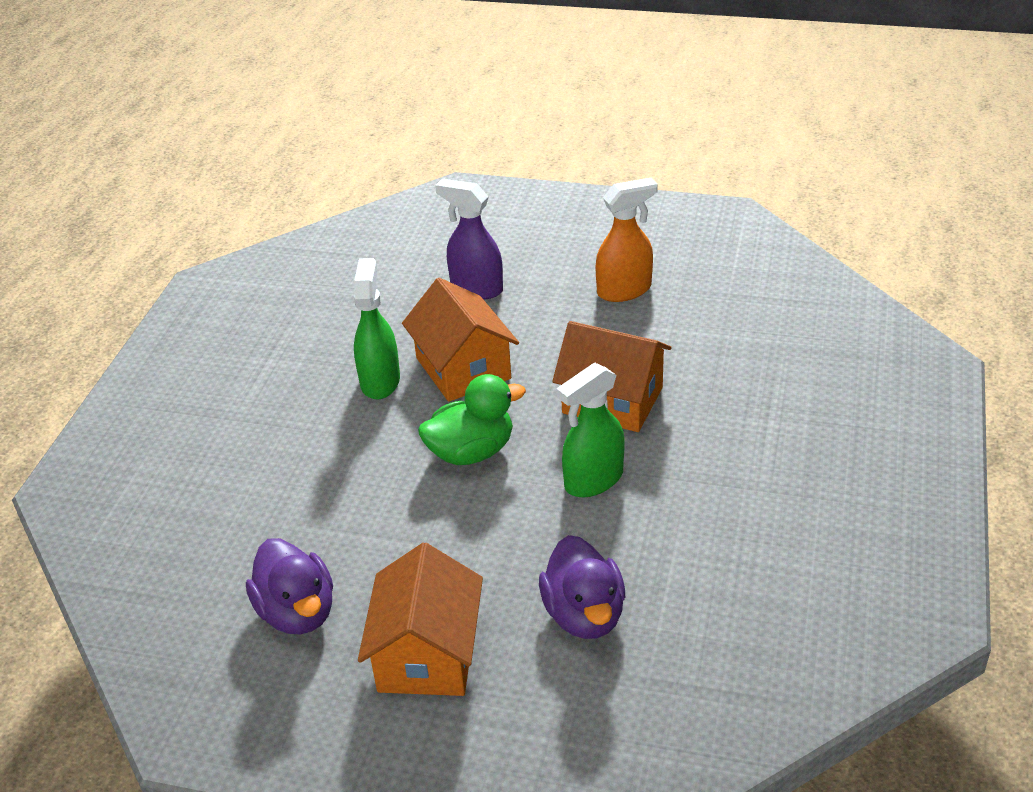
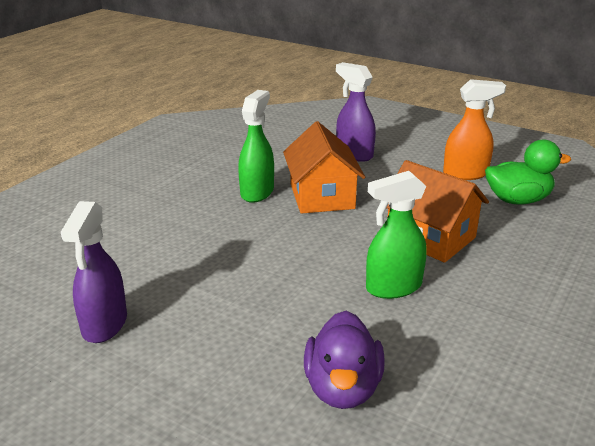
camera: 15 degrees right, 10 degrees down
purple duck [246,538,333,634] -> purple spray bottle [61,201,127,343]
orange house [358,543,483,696] -> none
green duck [418,374,526,465] -> green duck moved to [485,139,571,204]

